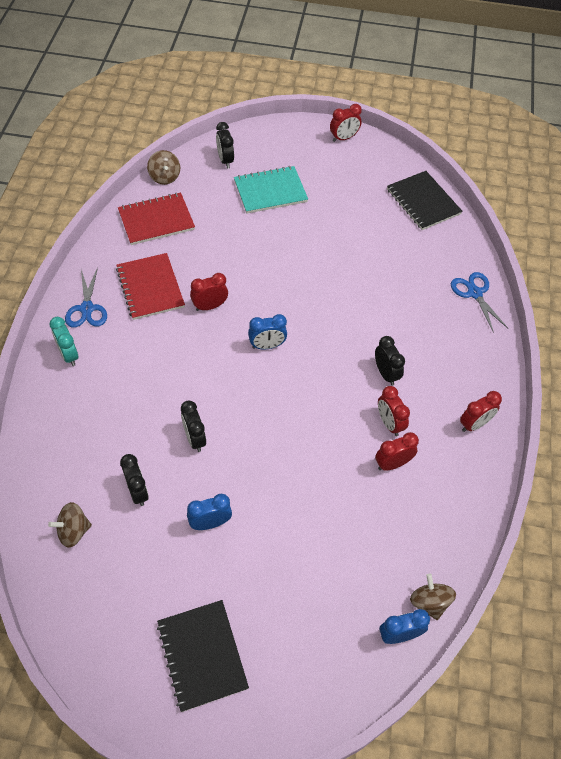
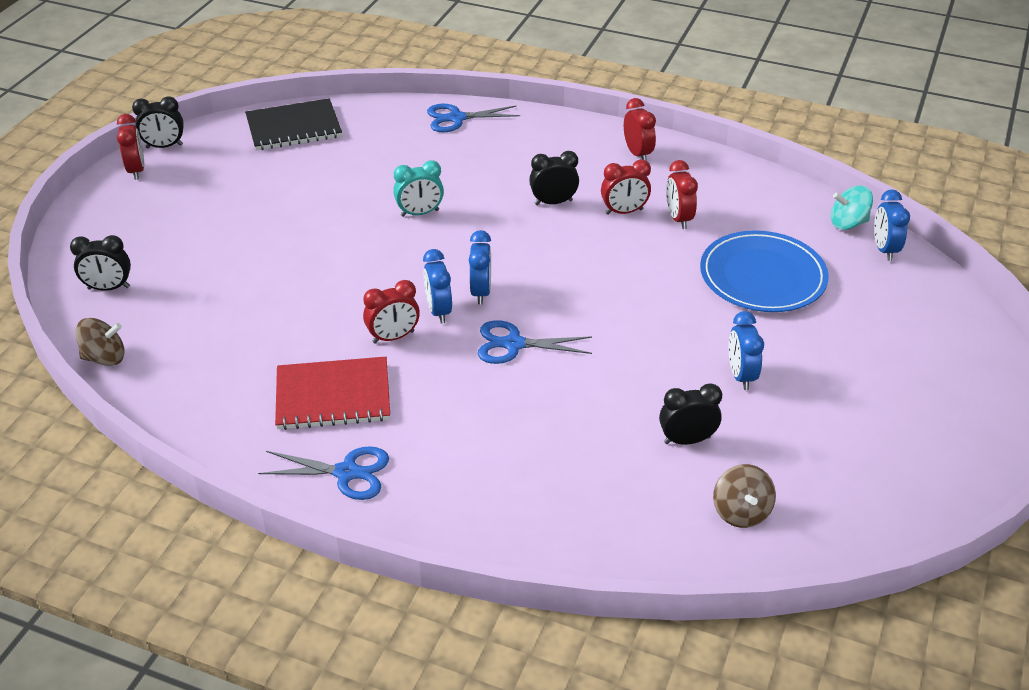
camera: 75 degrees left, 15 degrees down
turquoise clock [49,317,78,366] -> turquoise clock moved to [393,160,444,217]
red notebook [118,192,195,245] -> none
black notebook [157,600,249,712] -> none
black clock [181,401,206,452] -> black clock moved to [132,96,184,148]
red clock [190,273,228,311] -> red clock turned 105 degrees counterclockwise [363,280,420,344]
turquoise notebook [234,166,308,214] -> none
brown spinning top [410,574,456,620] -> turquoise spinning top [831,186,873,230]
none -> blue clock [423,249,452,324]
none -> blue scissors [478,320,592,364]
none -> blue plate [700,230,829,312]

